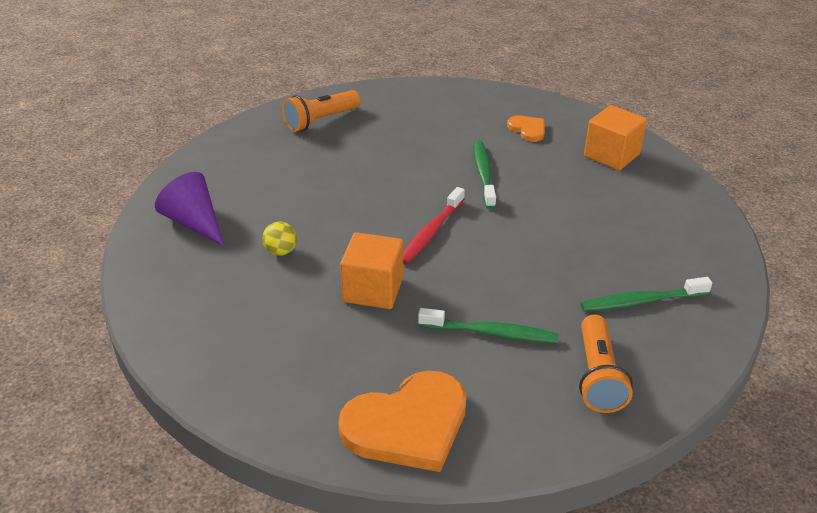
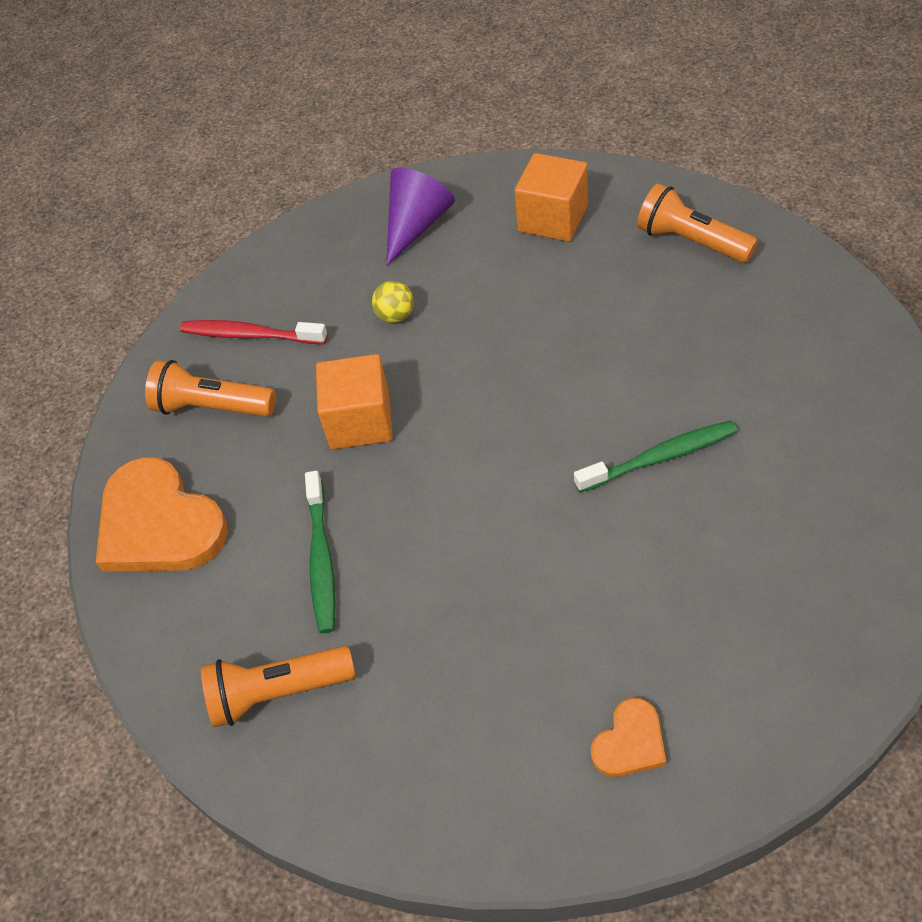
camera: 80 degrees right, 15 degrees up
red toothbrush [403,187,465,265] -> red toothbrush moved to [180,320,327,344]
orange heart [507,116,545,142] -> orange heart moved to [591,698,666,777]
green toothbrush [580,277,712,312] -> none
orange cube [584,105,647,171] -> orange cube moved to [514,153,588,242]
none -> orange flashlight [145,360,276,417]

